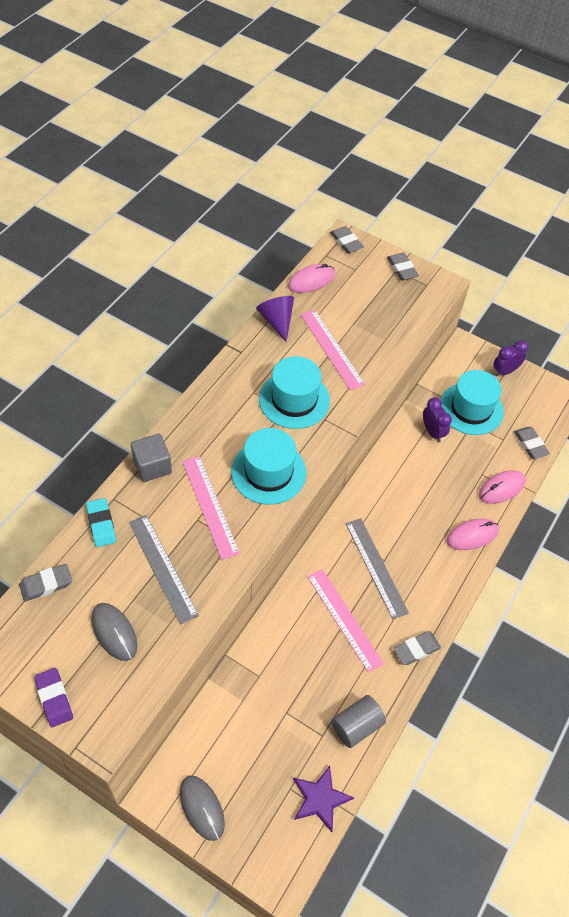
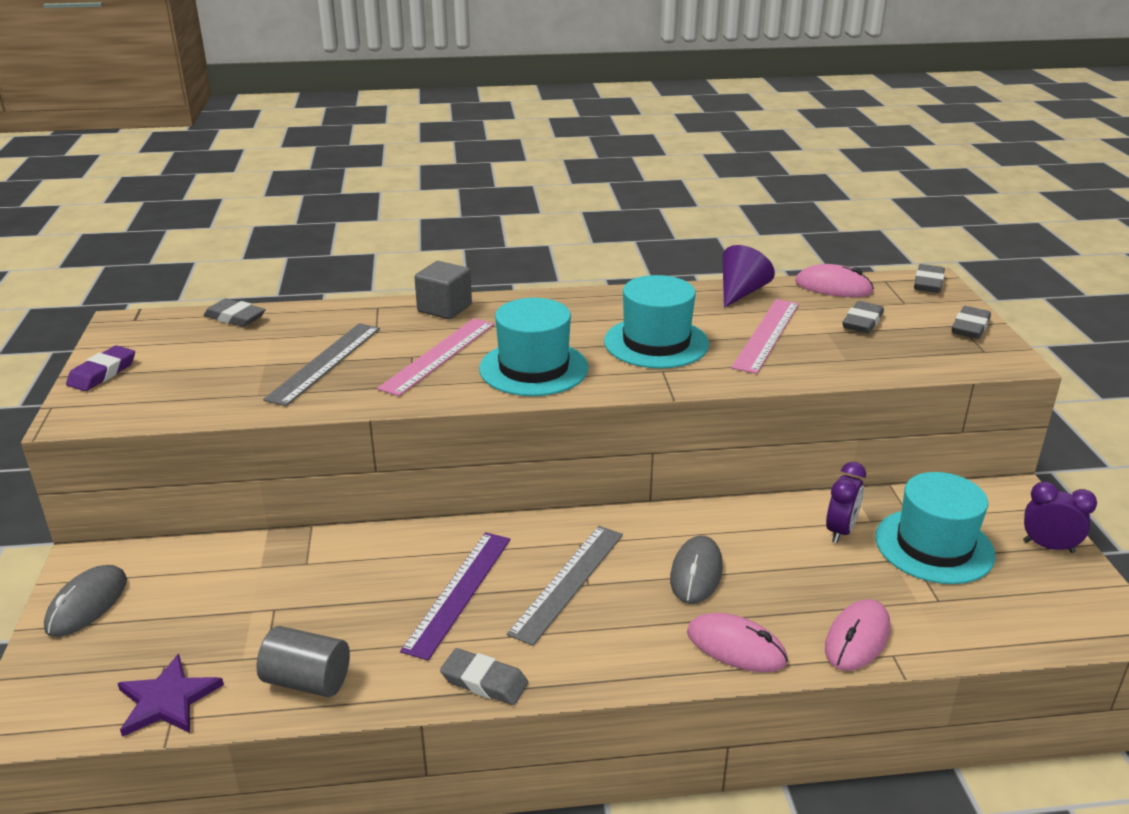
camera: 55 degrees right, 25 degrees down
turquoise eraser [86,498,116,547] -> none
grey mouse [91,603,137,661] -> grey mouse moved to [670,536,723,604]
pink ruler [307,569,384,673] -> purple ruler [400,532,510,660]
pink mouse [479,470,526,504] -> pink mouse turned 75 degrees counterclockwise [825,599,890,671]
grey eraser [514,427,550,459] -> grey eraser moved to [843,301,884,333]

